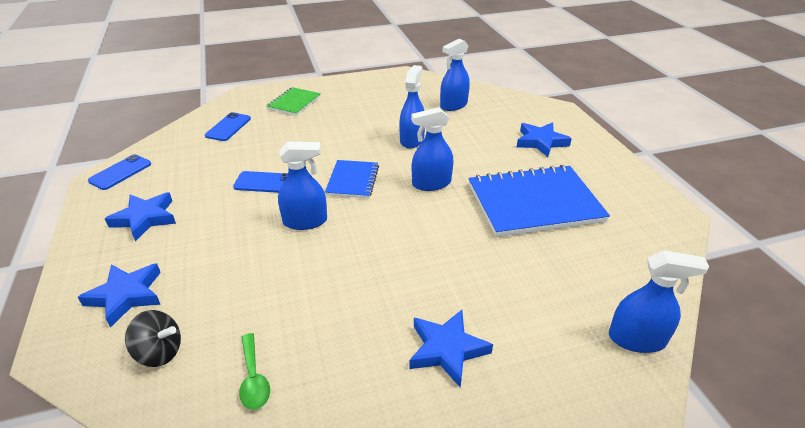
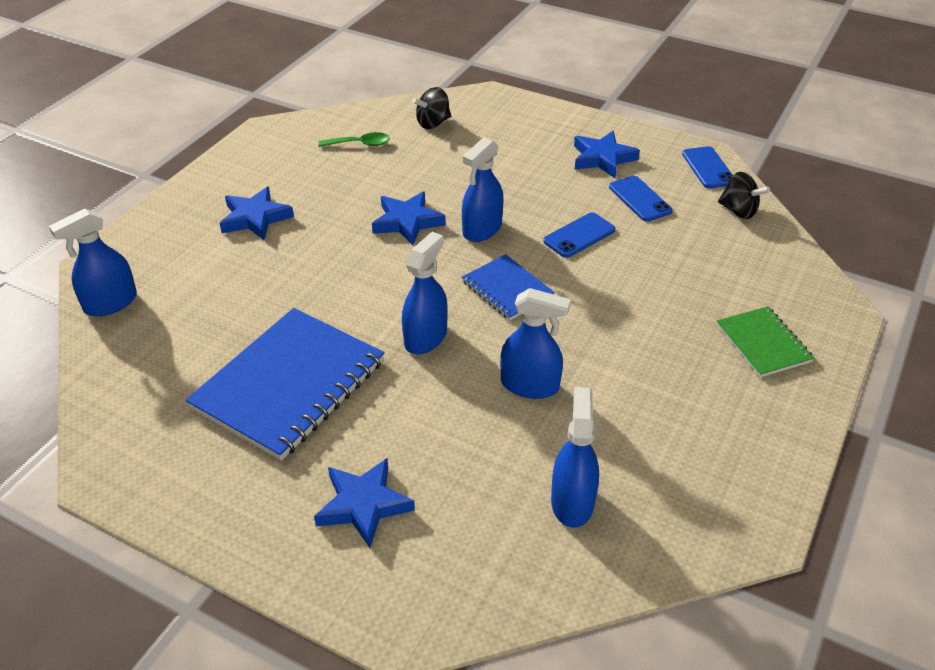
camera: 135 degrees right, 5 degrees up
blue star [78,263,161,328] -> blue star moved to [372,192,446,245]
blue phone [205,112,251,141] -> blue phone moved to [609,176,672,222]
green spoon [239,333,270,410] -> green spoon turned 150 degrees clockwise [319,132,390,147]
blue spray bottle [399,65,425,149] -> blue spray bottle turned 45 degrees counterclockwise [500,288,571,399]
none -> black spinning top [718,172,770,219]

